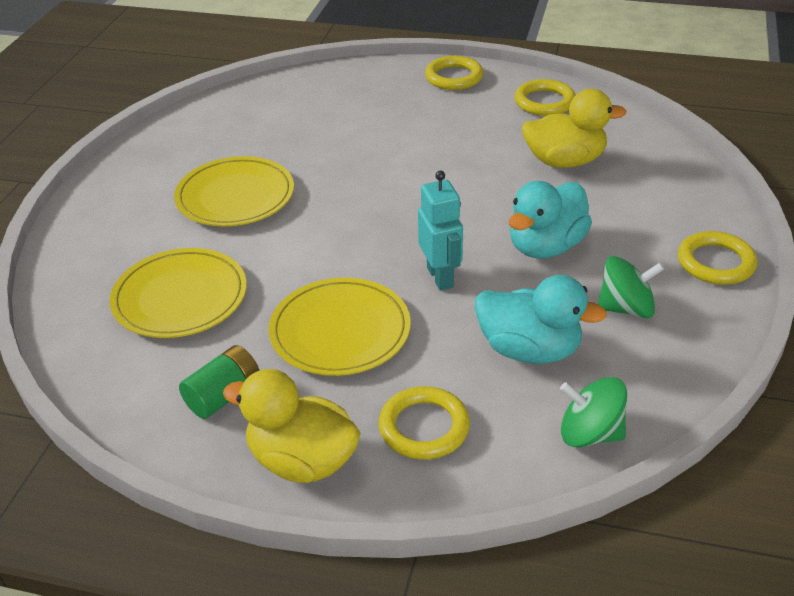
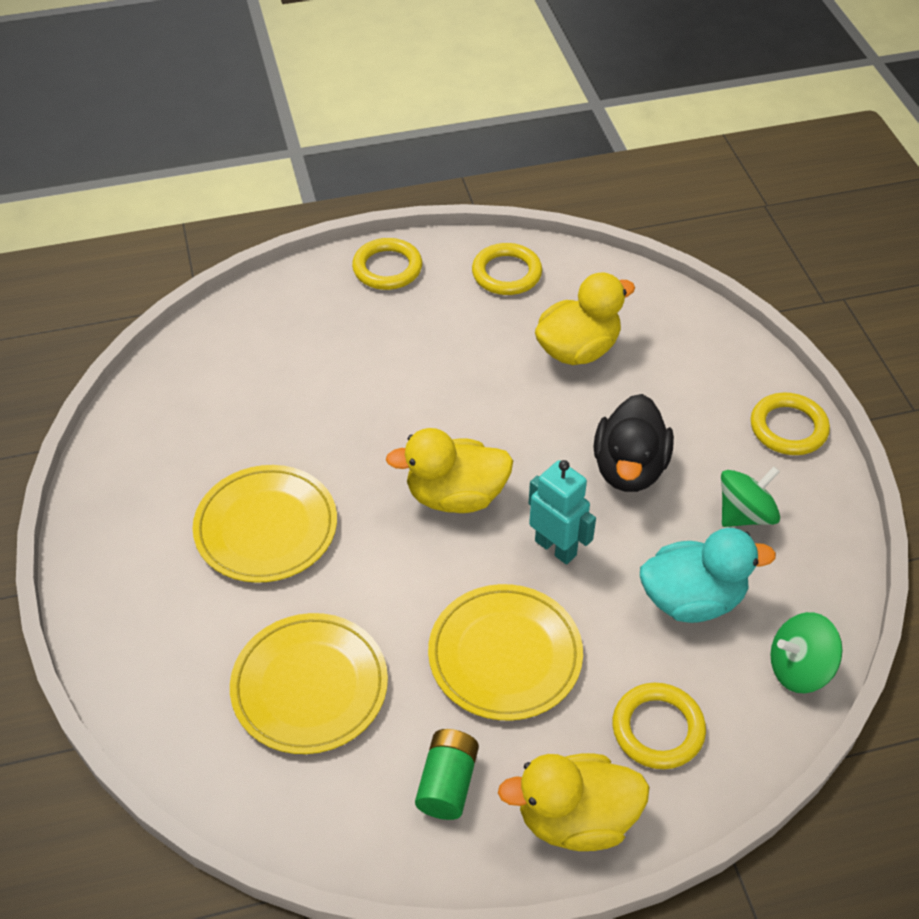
camera: 30 degrees left, 10 degrees up
turquoise duck [509,181,592,258] -> black duck [594,394,674,492]
none -> yellow duck [385,428,513,513]

